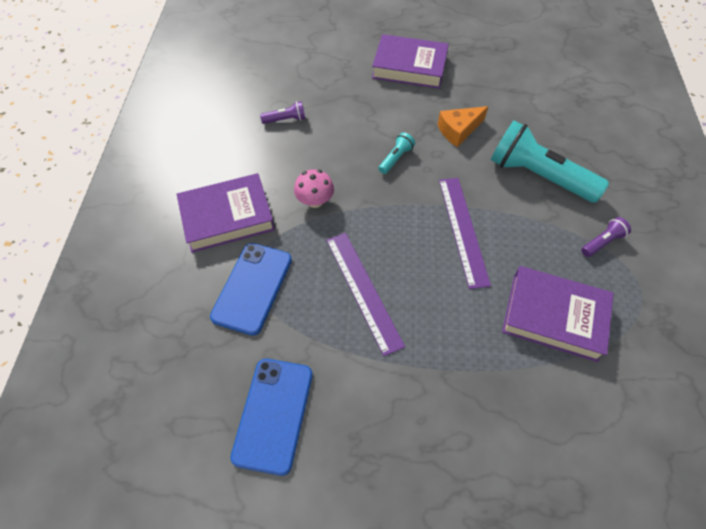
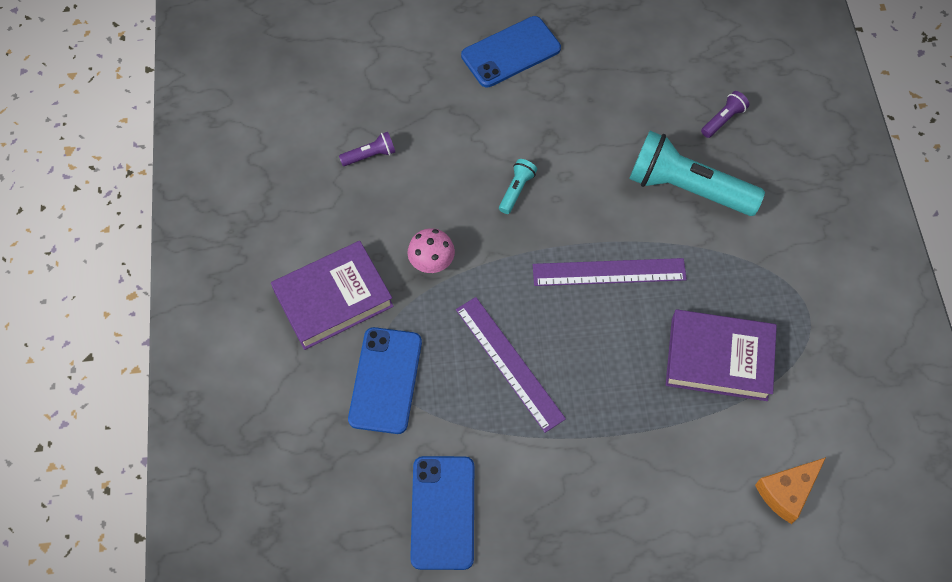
camera: 10 degrees left, 5 degrees up
purple book [372,34,449,89] -> blue phone [461,16,561,88]
orange cheese [437,106,488,147] -> orange cheese moved to [755,457,826,524]
purple ruler [439,178,491,289] -> purple ruler turned 75 degrees counterclockwise [533,258,687,286]
purple flashlight [581,217,631,257] -> purple flashlight moved to [701,91,749,138]

